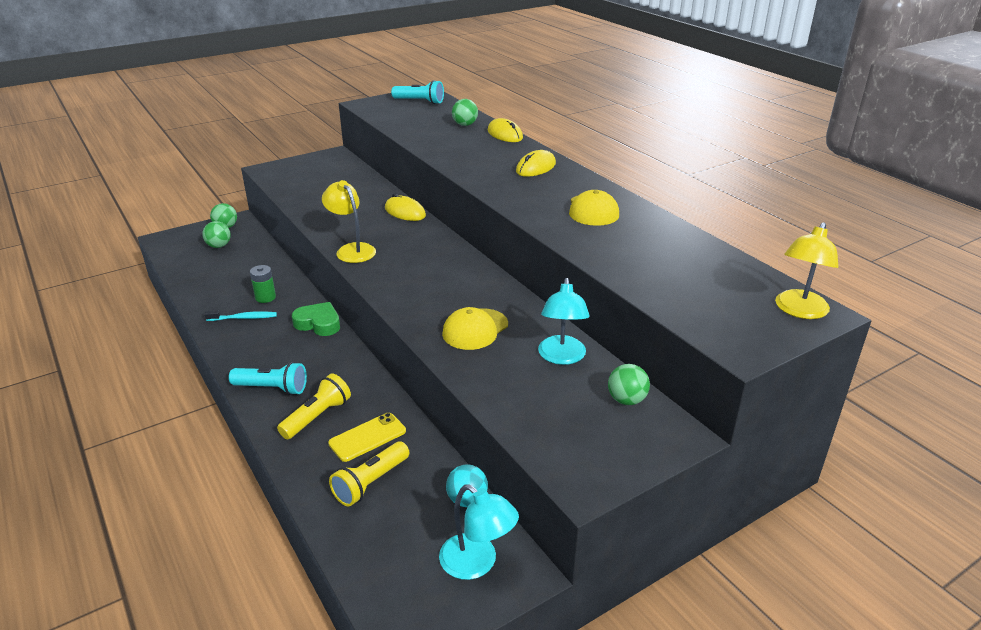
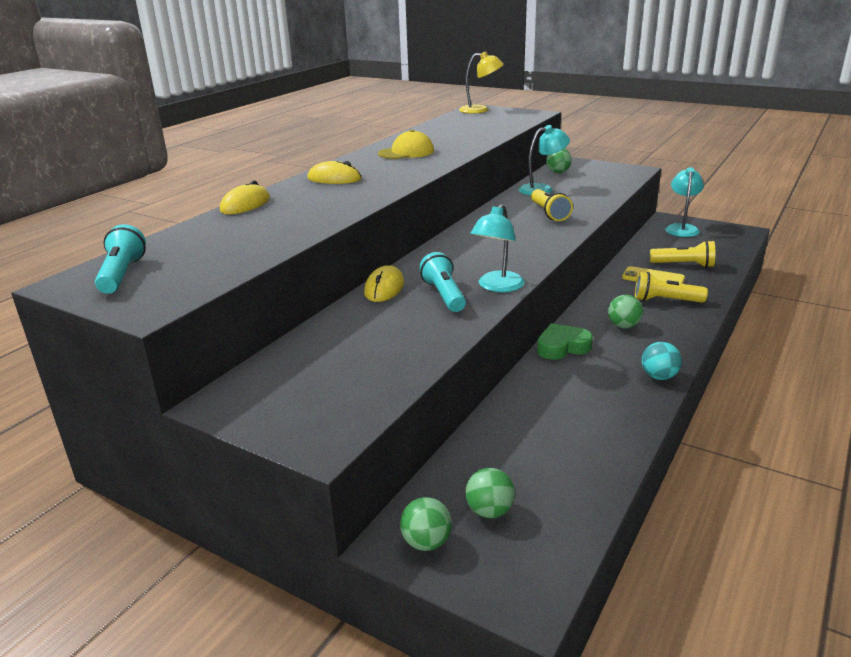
camera: 115 degrees left, 5 degrees down
turquoise toothbrush [205,311,277,321] -> none
turquoise flashlight [229,362,307,395] -> turquoise flashlight moved to [419,252,466,312]
green battery [250,265,276,303] -> none
green heart [292,302,340,336] -> green heart turned 75 degrees clockwise [537,323,593,360]
yellow lamp [322,180,376,263] -> turquoise lamp [470,204,525,292]
yellow cap [442,307,508,350] -> yellow flashlight [531,189,573,221]
turquoise ball [446,464,488,507] -> turquoise ball moved to [642,342,682,380]
green ball [452,99,478,126] -> green ball moved to [608,295,643,329]

